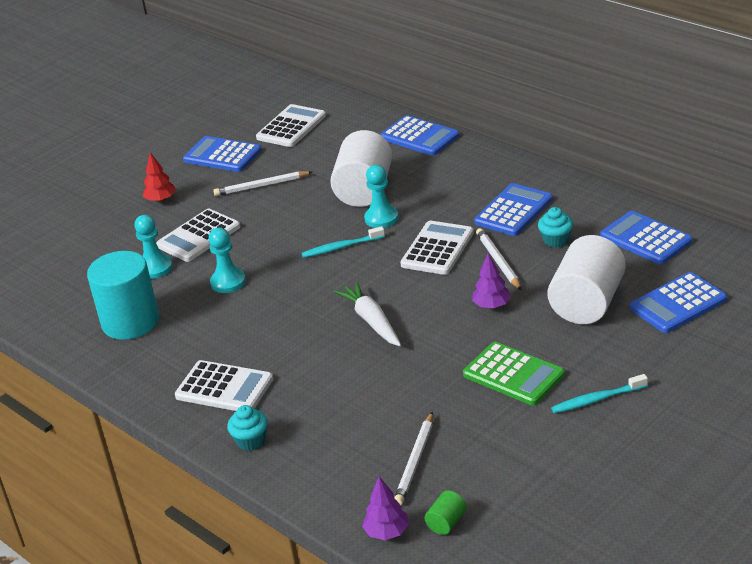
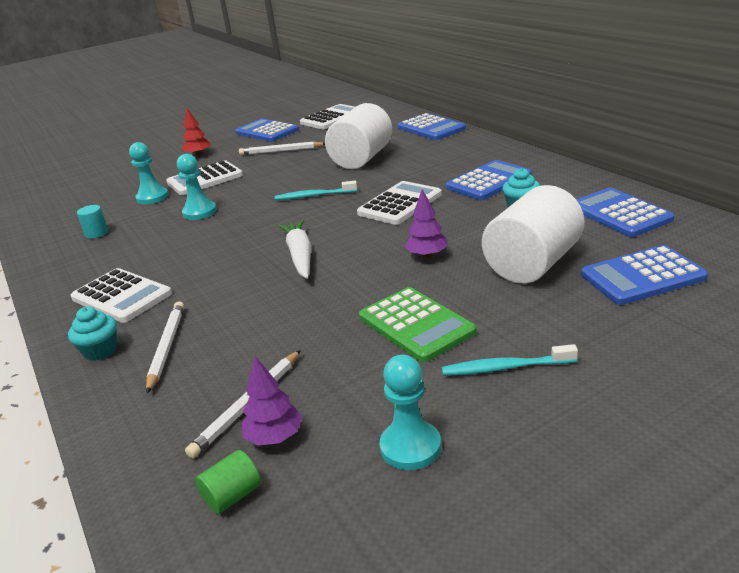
camera: 15 degrees right, 5 degrees down
turquoise cylinder [87,251,159,340] -> turquoise cylinder [77,205,108,238], size x0.41
purple tree [362,476,409,540] -> purple tree moved to [242,357,302,446]
turquoise pawn [364,165,398,228] -> turquoise pawn moved to [380,355,441,470]
white pencil [476,228,521,290] -> white pencil moved to [146,301,184,394]

